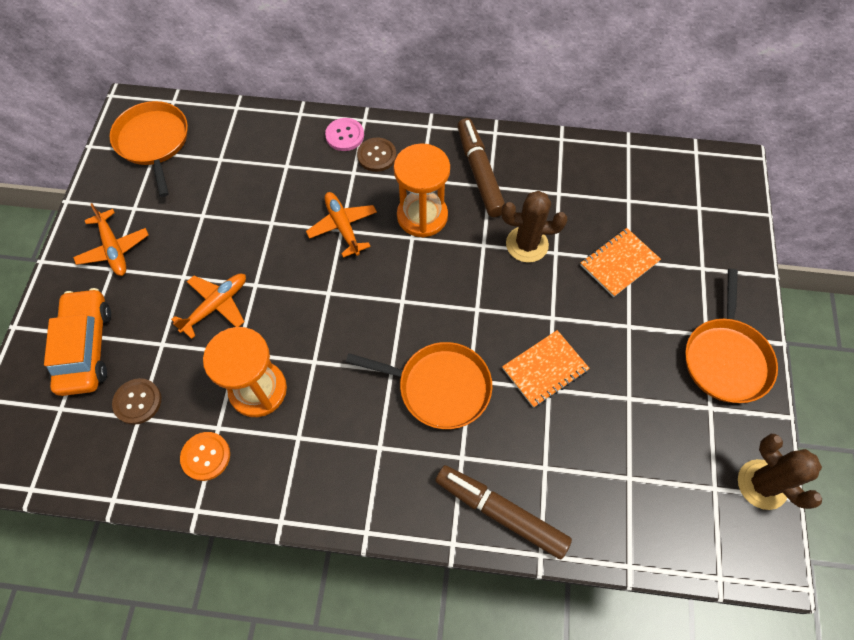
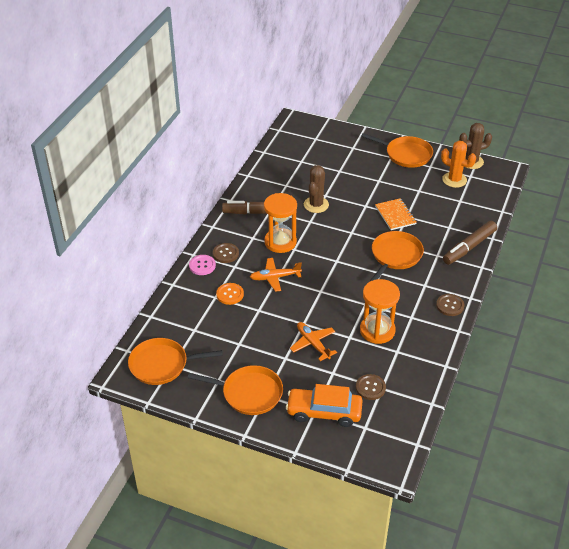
camera: 75 degrees left, 20 degrees down
orange plane [73,203,148,276] -> orange pan [188,365,283,415]
orange button [180,432,230,481] -> orange button moved to [216,283,244,305]
orange notebook [580,228,661,297] -> none
none -> brown button [436,294,465,316]
none -> orange cactus [441,141,476,188]

